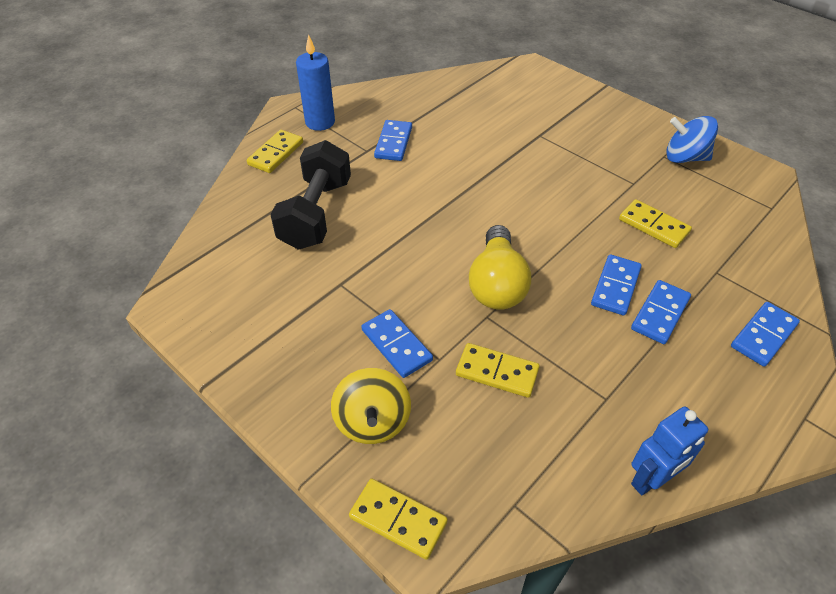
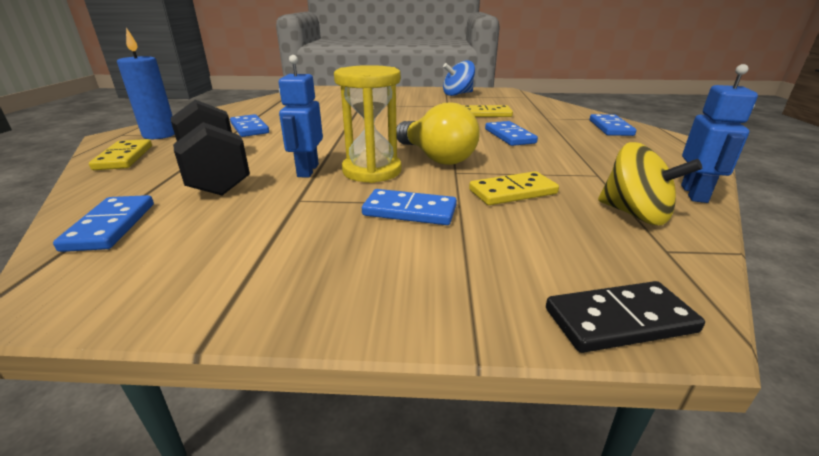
camera: 40 degrees left, 20 degrees down
yellow spinning top [331,368,411,444] -> yellow spinning top moved to [598,142,702,225]
yellow domino [349,479,448,560] -> black domino [546,281,705,353]
blue domino [631,280,691,344] -> blue domino moved to [53,195,154,252]
none -> blue robot [279,55,323,178]
none -> yellow hourglass [334,65,402,183]

